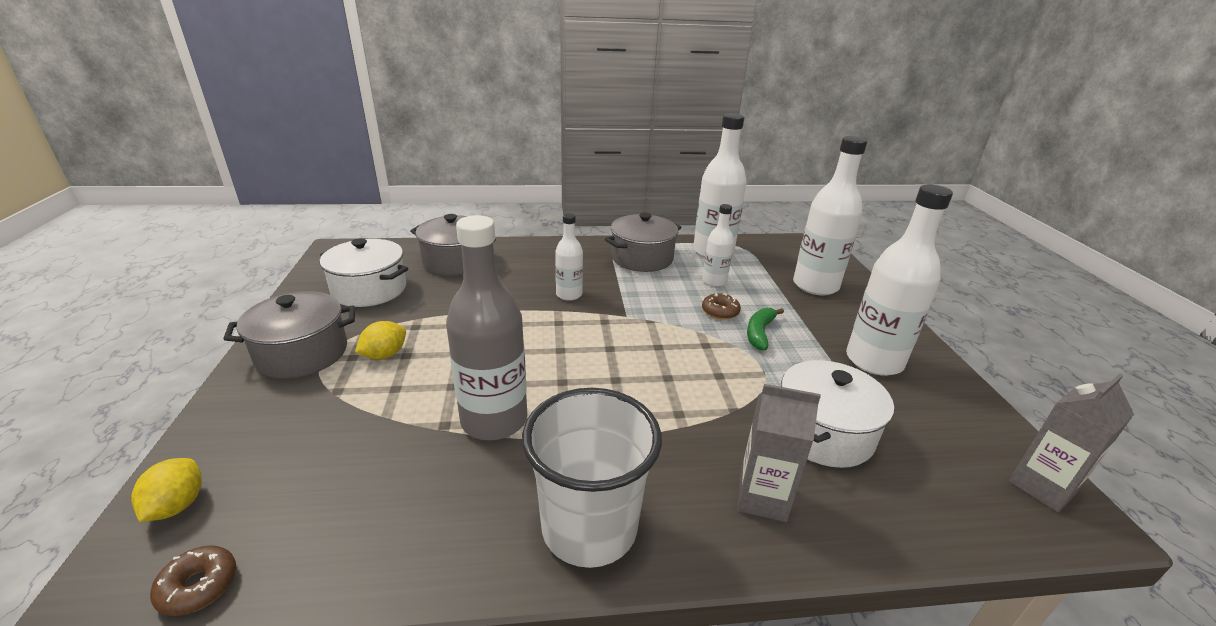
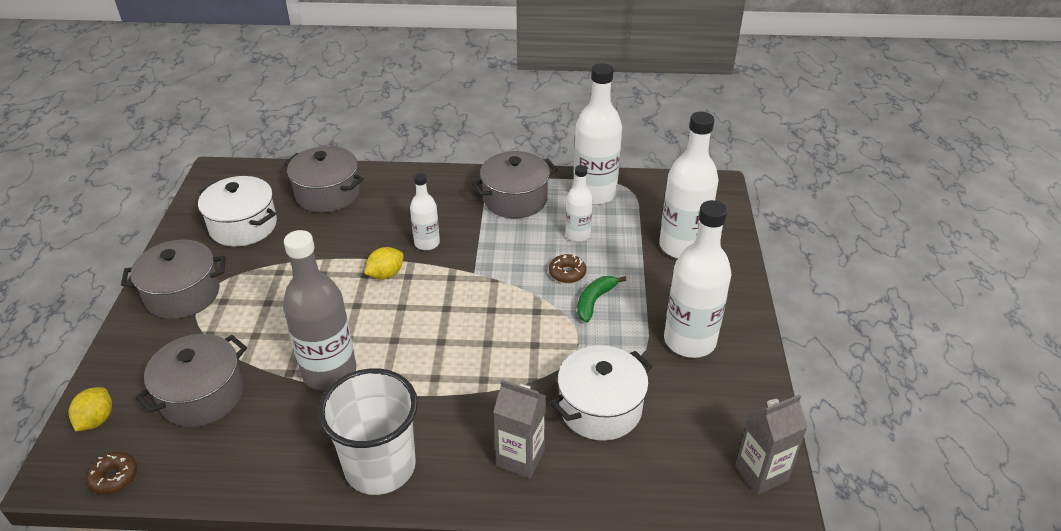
camera: 10 degrees right, 10 degrees up
yellow lemon [355,321,406,360] -> yellow lemon moved to [364,247,404,280]
none -> grey pot [135,334,247,427]

